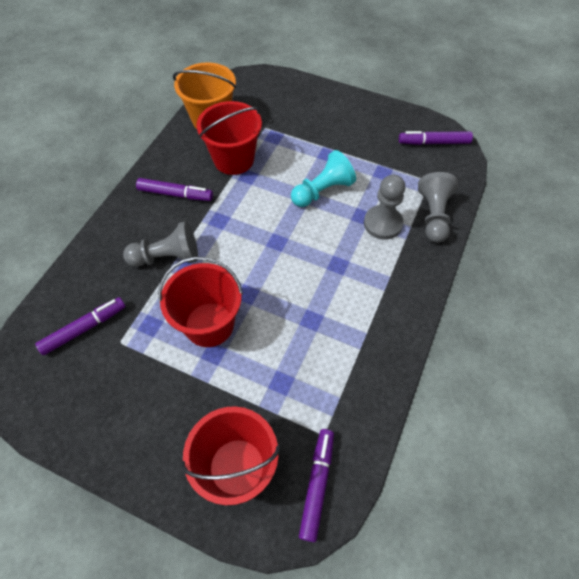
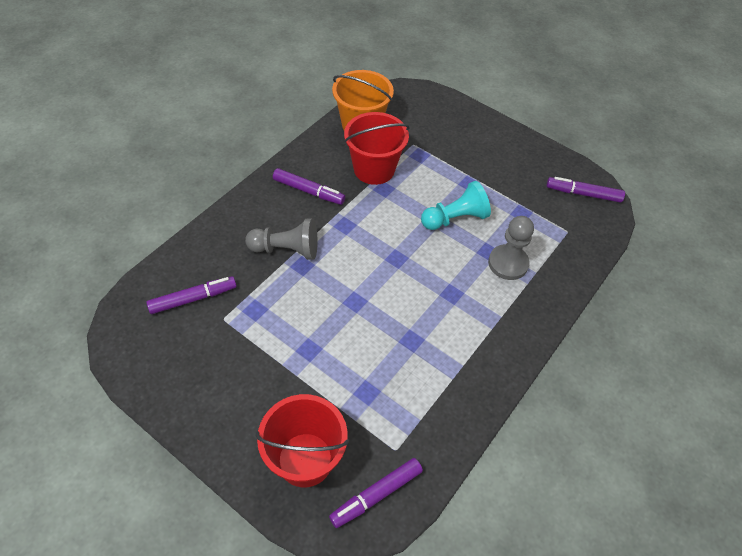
camera: 10 degrees right, 5 degrees down
red bucket [158,257,243,347] -> none
purple marker [299,429,334,542] -> purple marker turned 150 degrees counterclockwise [329,458,423,528]
grey pawn [418,172,458,243] -> none

